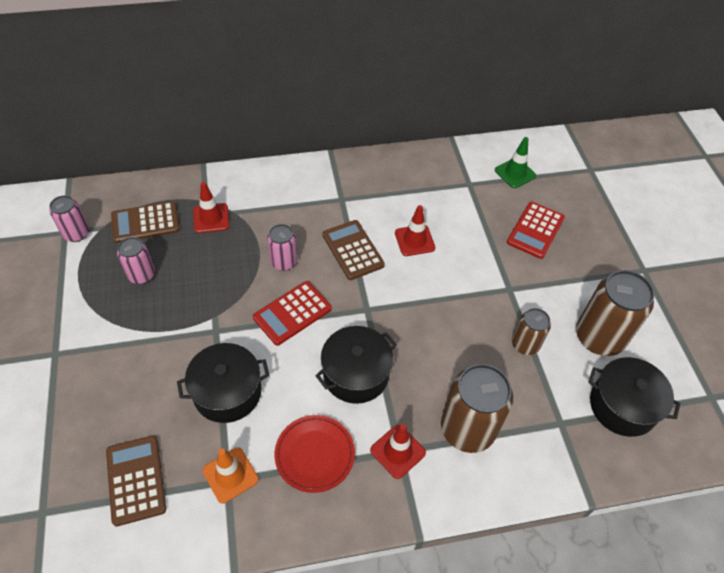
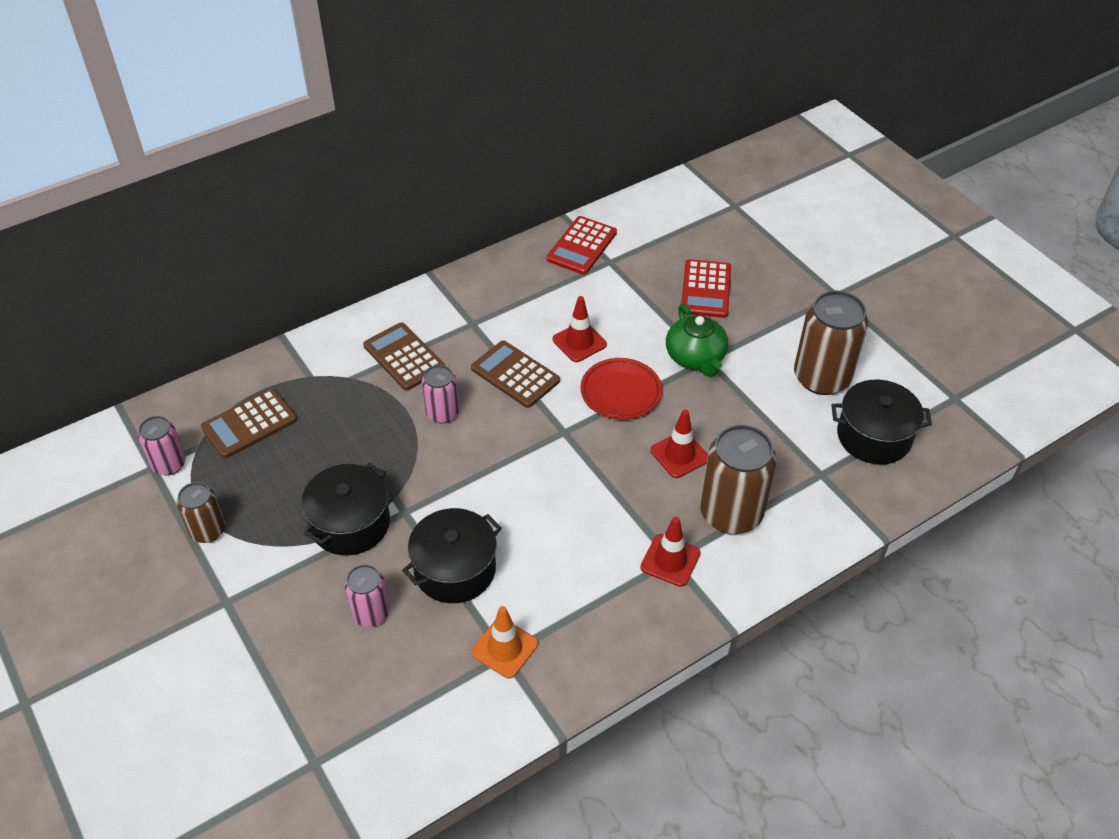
camera: 20 degrees left, 5 degrees down
brown calculator [106,436,166,527] -> brown calculator moved to [363,322,445,391]
pink can [117,237,155,284] -> pink can moved to [344,564,390,627]
red traffic cone [193,182,229,233] -> red traffic cone moved to [650,409,708,478]
red calculator [253,281,332,346] -> red calculator moved to [546,216,617,275]
red plate [274,415,355,493] -> red plate moved to [581,358,662,420]
black pot [315,326,397,404] -> black pot moved to [302,463,390,556]
green traffic cone [495,137,536,188] -> none
brown can [512,308,551,355] -> brown can moved to [177,482,225,543]
none -> green teapot [666,303,728,377]

